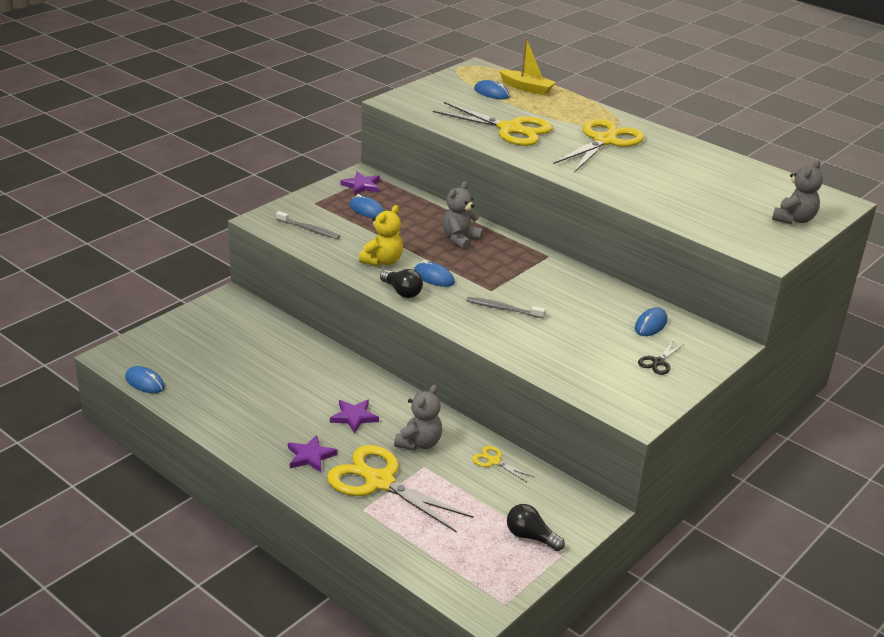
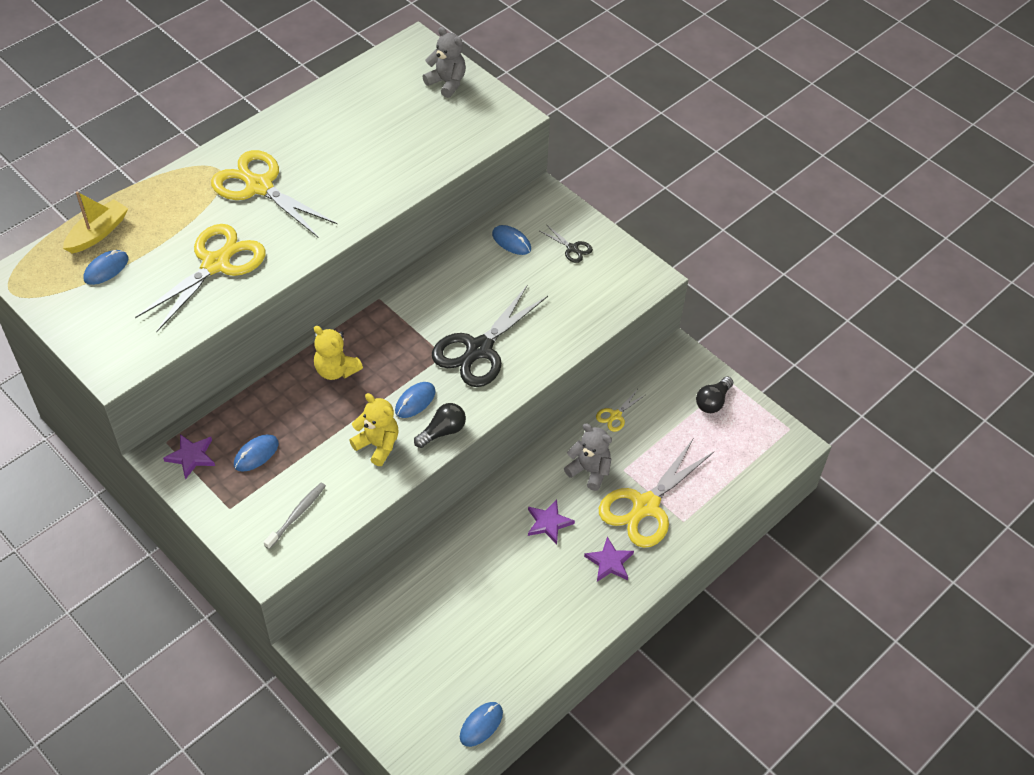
camera: 85 degrees left, 20 degrees up
grey teddy bear [442,181,483,250] -> yellow teddy bear [314,326,363,380]
grey toothbrush [466,297,546,318] -> black scissors [432,284,548,387]

